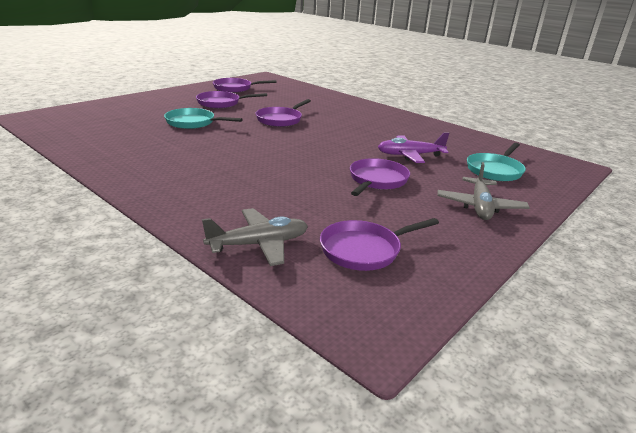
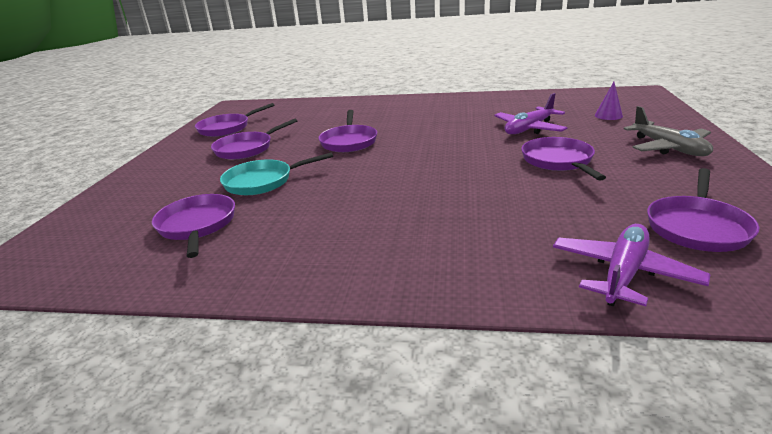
camera: 30 degrees left, 0 degrees up
grey plane [202,208,308,266] -> purple plane [553,224,711,307]
turquoise pan [467,143,526,181] -> purple cone [595,82,623,120]
none -> purple pan [152,194,235,258]

